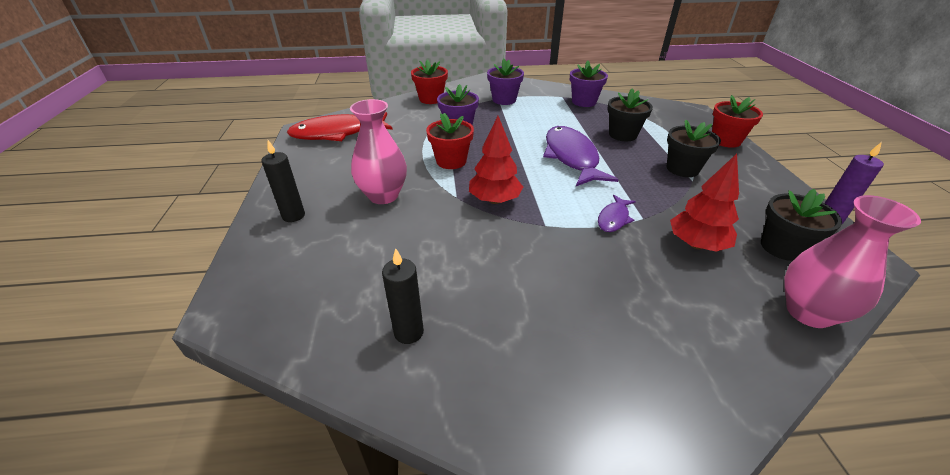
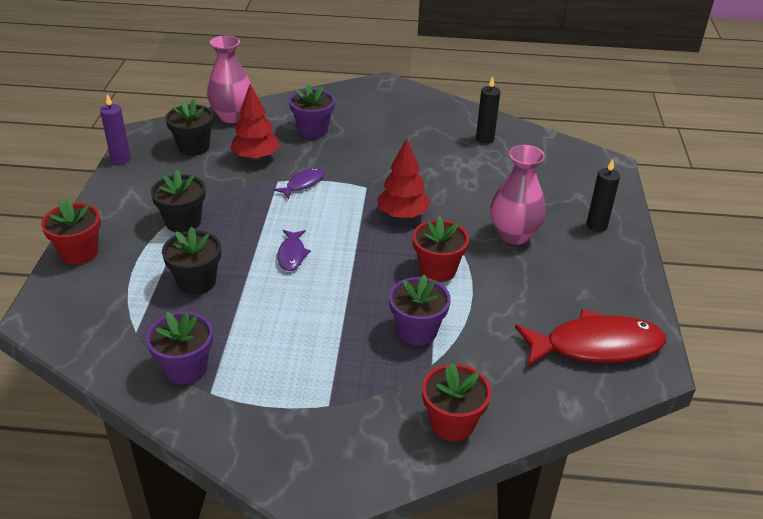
camera: 170 degrees left, 0 degrees up
purple flower pot [487,59,524,105] -> purple flower pot moved to [289,83,335,138]
purple fish [543,126,619,186] -> purple fish [277,230,311,271], size x0.49

